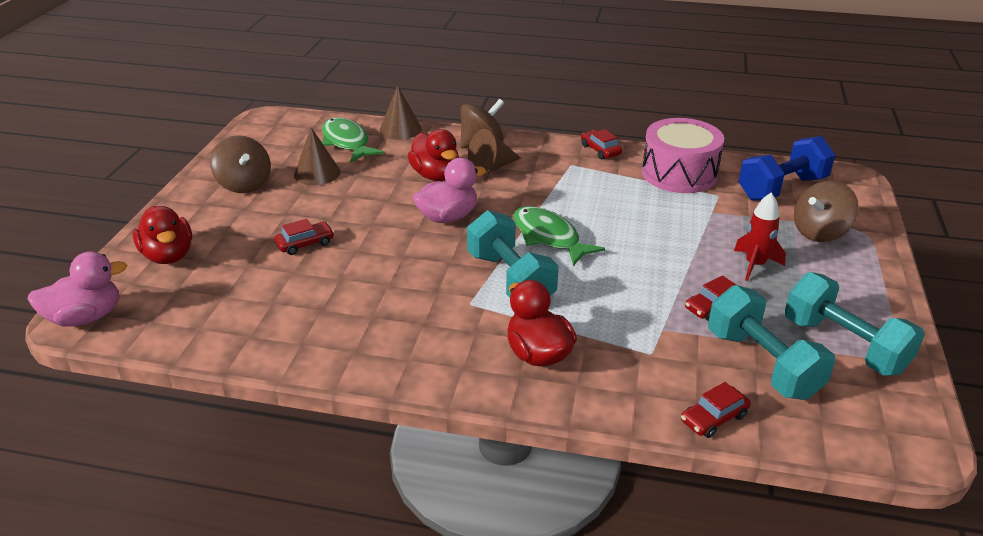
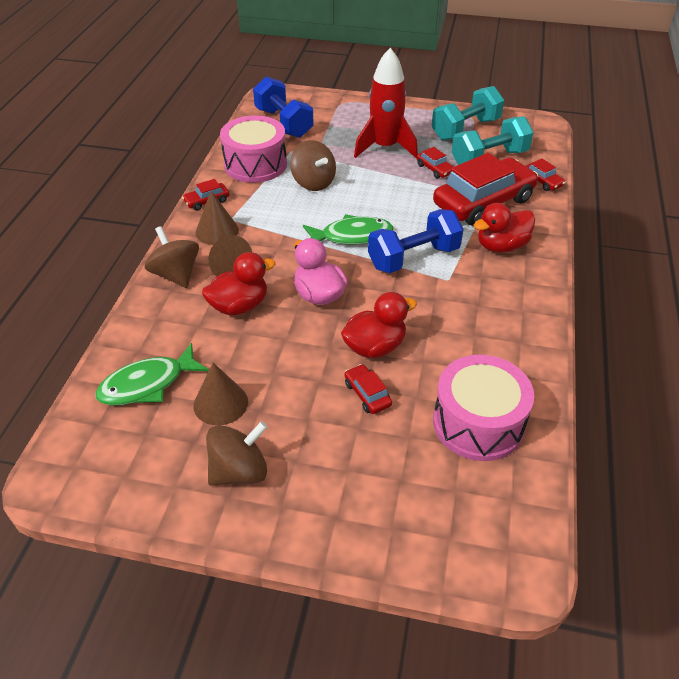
camera: 90 degrees left, 10 degrees up
pink duck [27,251,127,327] -> none
red duck [132,206,192,264] -> red duck moved to [341,292,417,358]
brown cone [380,85,422,140] -> brown cone moved to [195,191,239,245]
turquoise dumbbell [467,210,559,298] -> blue dumbbell [368,209,464,273]
green fish [513,206,605,266] -> green fish turned 150 degrees counterclockwise [303,214,394,245]
red rocket [734,192,786,281] -> red rocket [354,48,418,158], size x1.72
brown spinning top [794,180,858,242] -> brown spinning top moved to [290,140,336,191]
none -> red car [433,153,538,226]
none -> pink drum [433,355,534,461]

